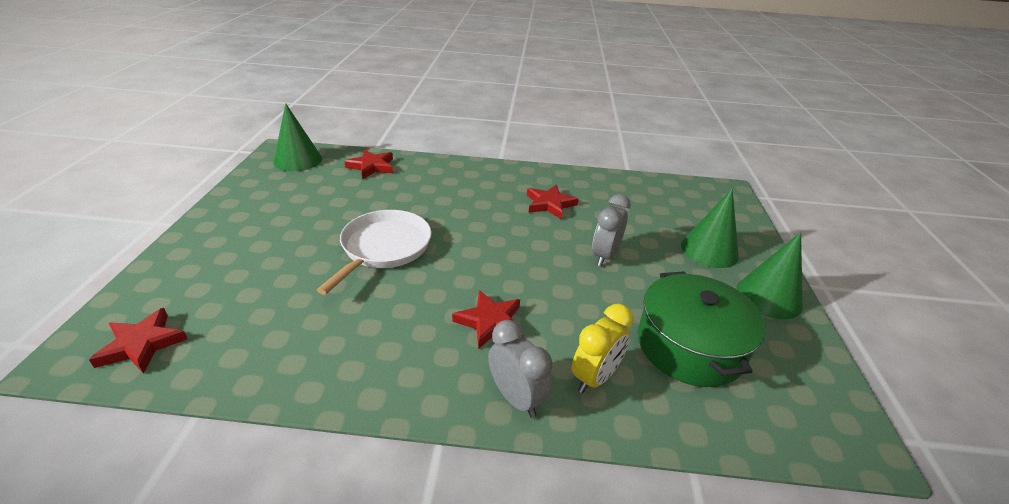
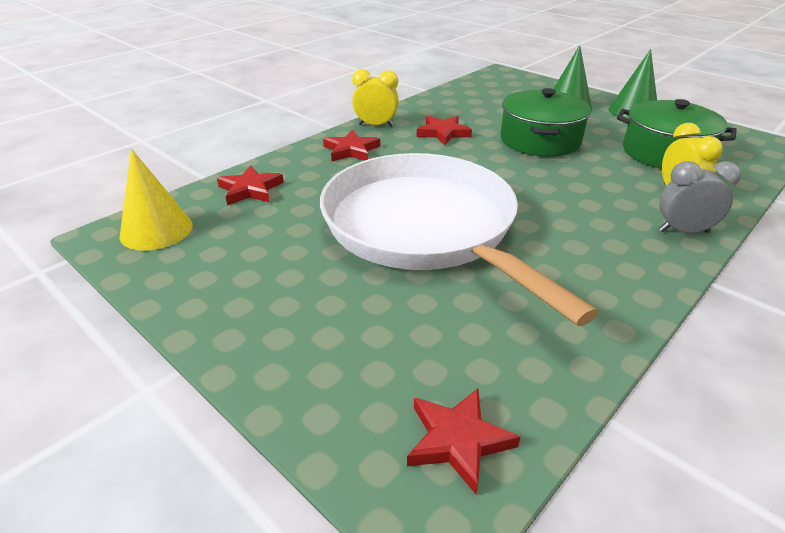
camera: 50 degrees left, 0 degrees up
green cone [273,103,322,171] -> yellow cone [120,149,193,251]
white pan [317,210,432,295] -> white pan [320,153,599,326], size x1.84
red star [452,290,523,349] -> red star moved to [323,130,380,161]
grey clock [592,194,631,266] -> green pot [500,88,591,157]
none -> yellow clock [352,69,399,127]

